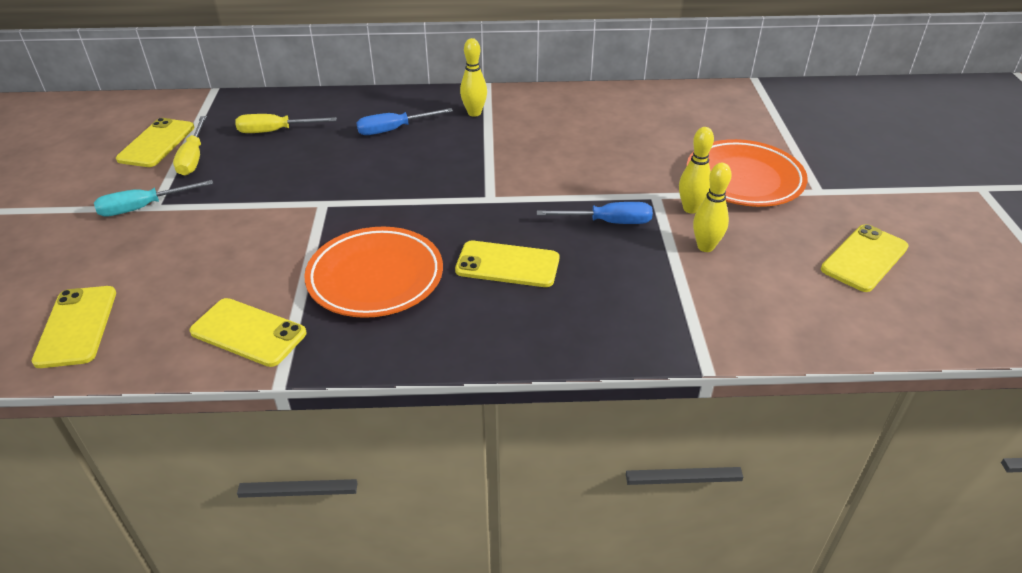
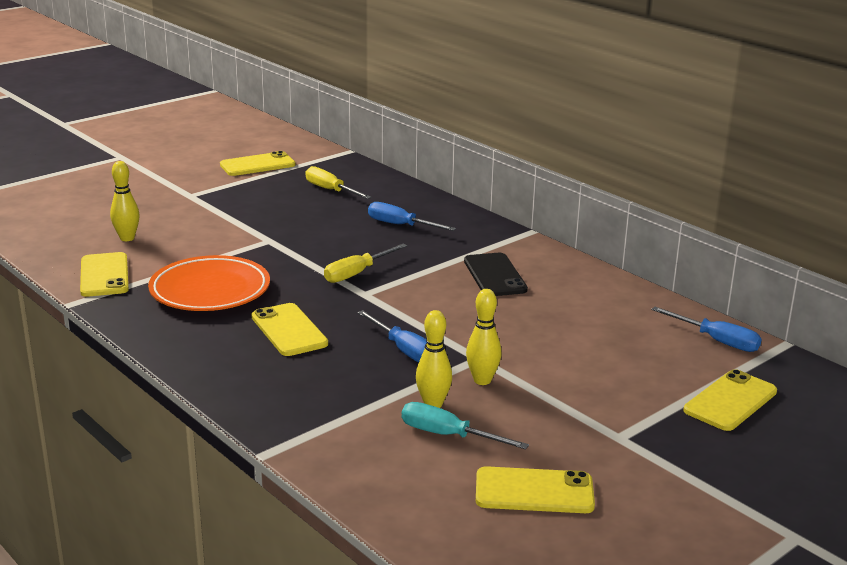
camera: 50 degrees right, 15 degrees down
yellow phone [32,286,116,368] -> yellow phone moved to [683,369,777,431]
turquoise screwdriver [94,180,213,217] -> turquoise screwdriver moved to [402,402,529,449]
yellow screwdriver [173,116,207,176] -> yellow screwdriver moved to [324,244,407,283]
yellow bowling pin [460,38,487,117] -> yellow bowling pin moved to [110,161,140,241]
orange plate [686,139,808,207] -> none
none -> black phone [464,253,528,296]
none -> blue screwdriver [651,307,762,352]

